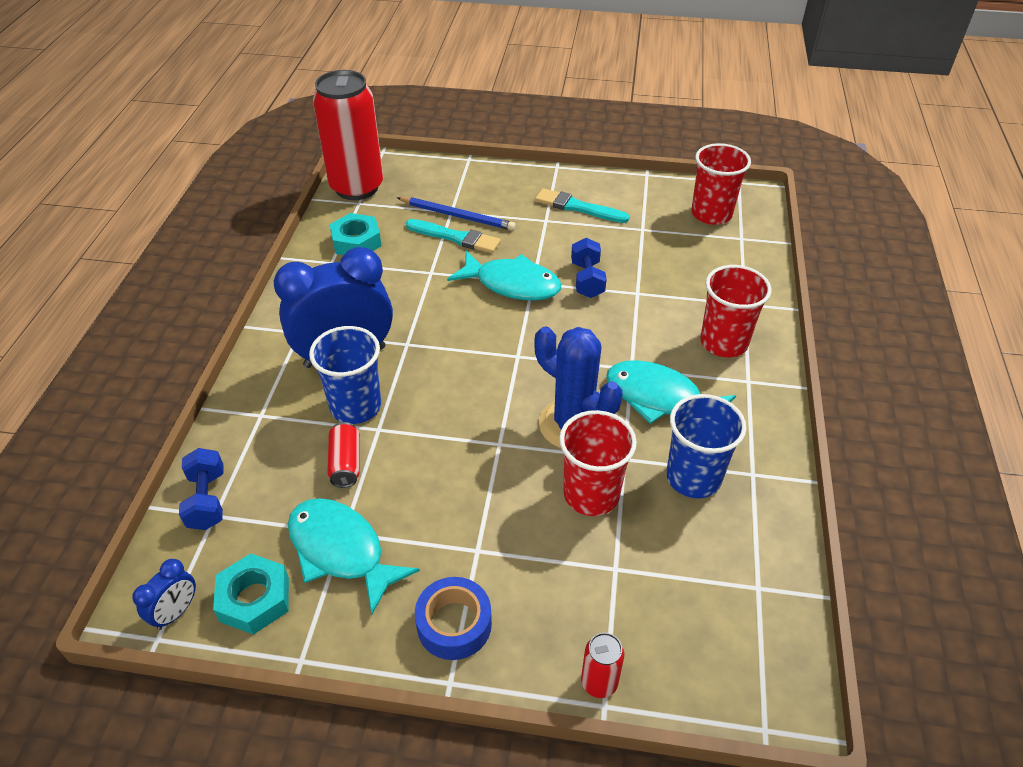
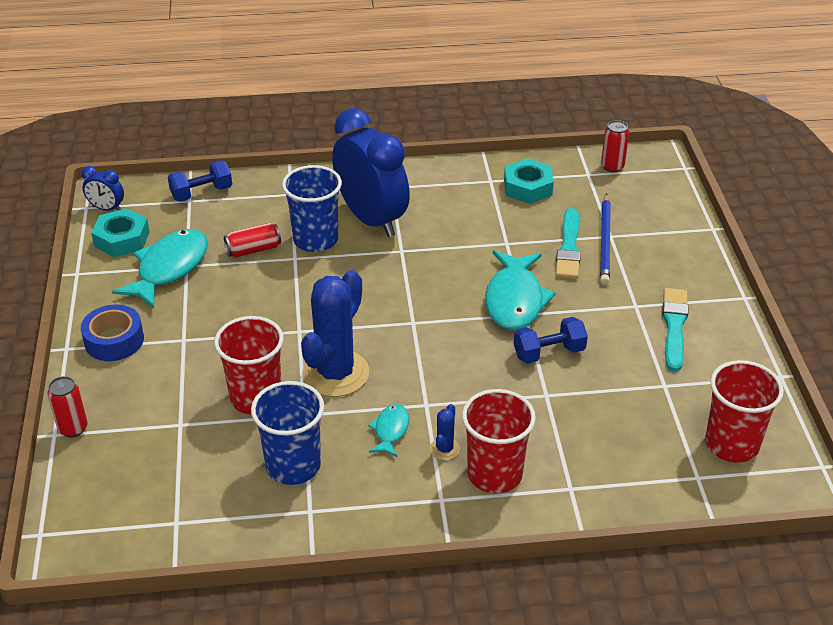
camera: 75 degrees right, 5 degrees down
red can [313,70,383,200] -> red can [601,120,629,172], size x0.41
turquoise fish [606,360,736,424] -> turquoise fish [368,404,409,457], size x0.51
none -> blue cactus [430,404,460,460]

